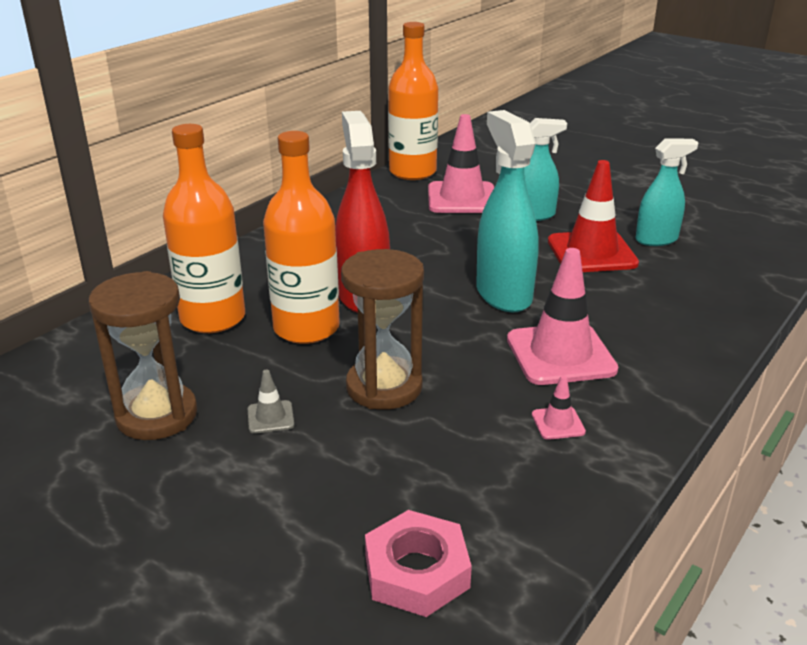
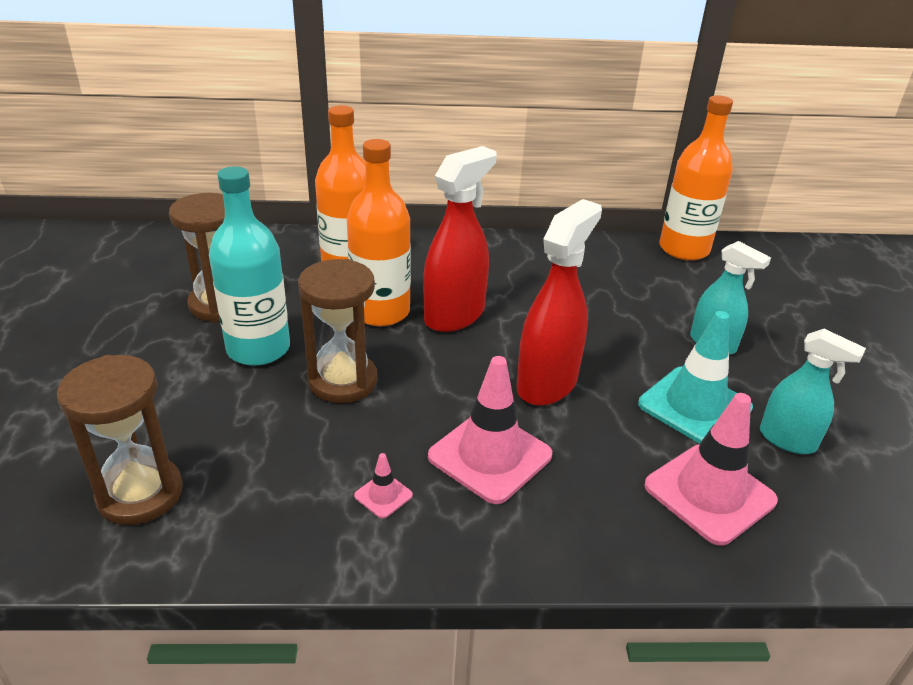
camera: 50 degrees right, 5 degrees up
grey traffic cone [247,370,294,434] -> turquoise bottle [209,166,290,366]
pink nut [365,510,472,617] -> brown hourglass [57,355,183,525]
pink traffic cone [428,114,494,213] -> pink traffic cone moved to [644,393,778,546]
turquoise spray bottle [476,110,539,312] -> red spray bottle [517,199,602,406]
red traffic cone [548,160,639,272] -> turquoise traffic cone [638,311,753,444]

